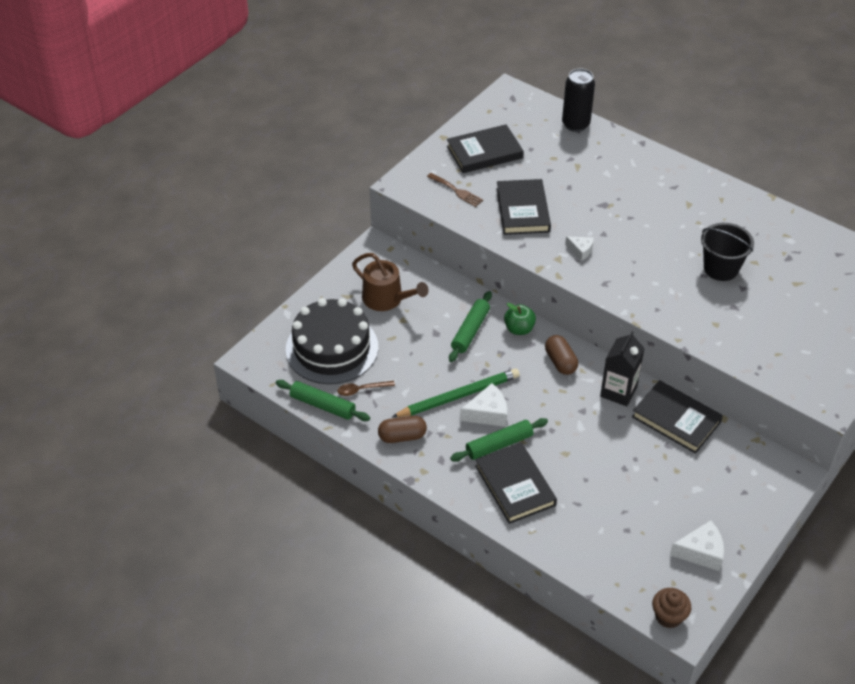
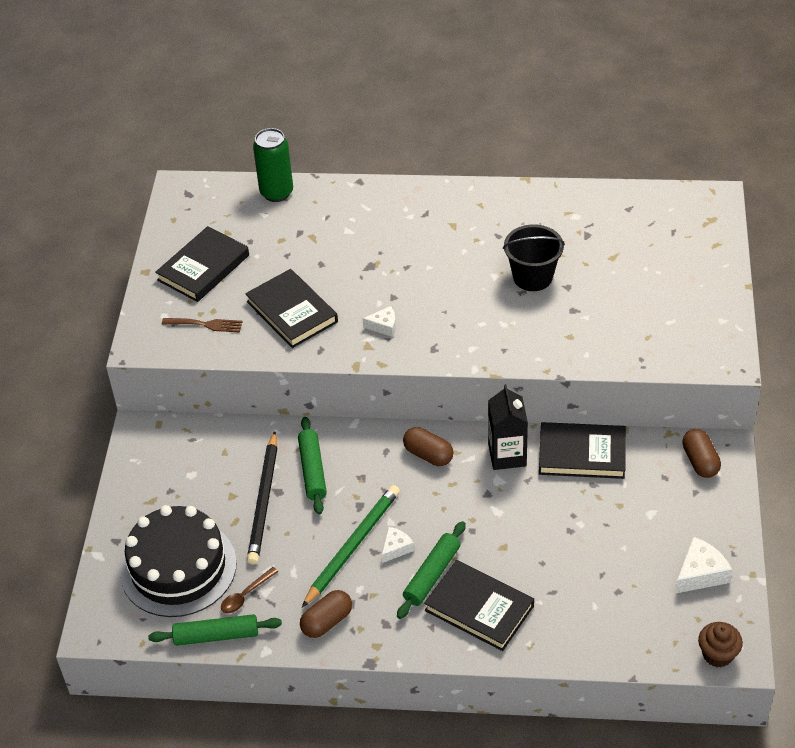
camera: 30 degrees left, 0 degrees up
brown watering can [352,253,429,311] -> none
white cheese [460,383,507,427] -> white cheese [382,527,414,563], size x0.62
green apple [504,303,536,335] -> none
black can [562,69,595,132] -> green can [253,128,293,202]
none -> black pencil [247,431,277,565]
none -> brown capsule [682,429,721,478]

